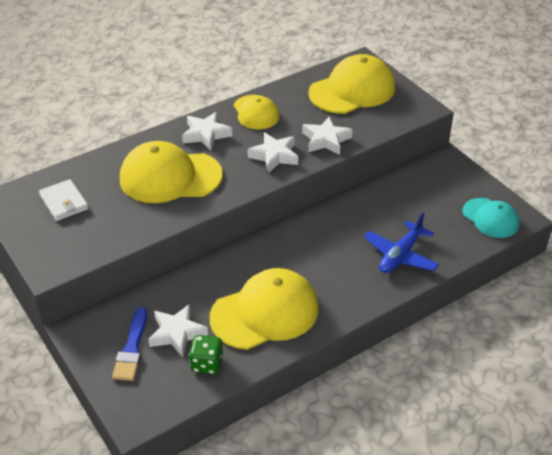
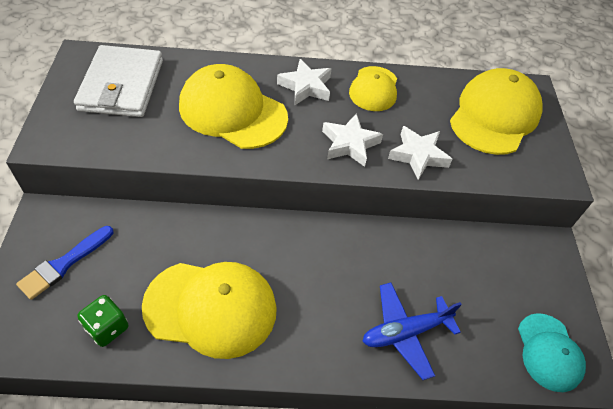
camera: 30 degrees right, 10 degrees up
white wallet [39,179,88,221] -> white wallet [74,45,163,117], size x1.77
white star [148,304,208,357] -> none
yellow cap [308,54,395,114] -> yellow cap turned 60 degrees counterclockwise [450,68,543,155]

